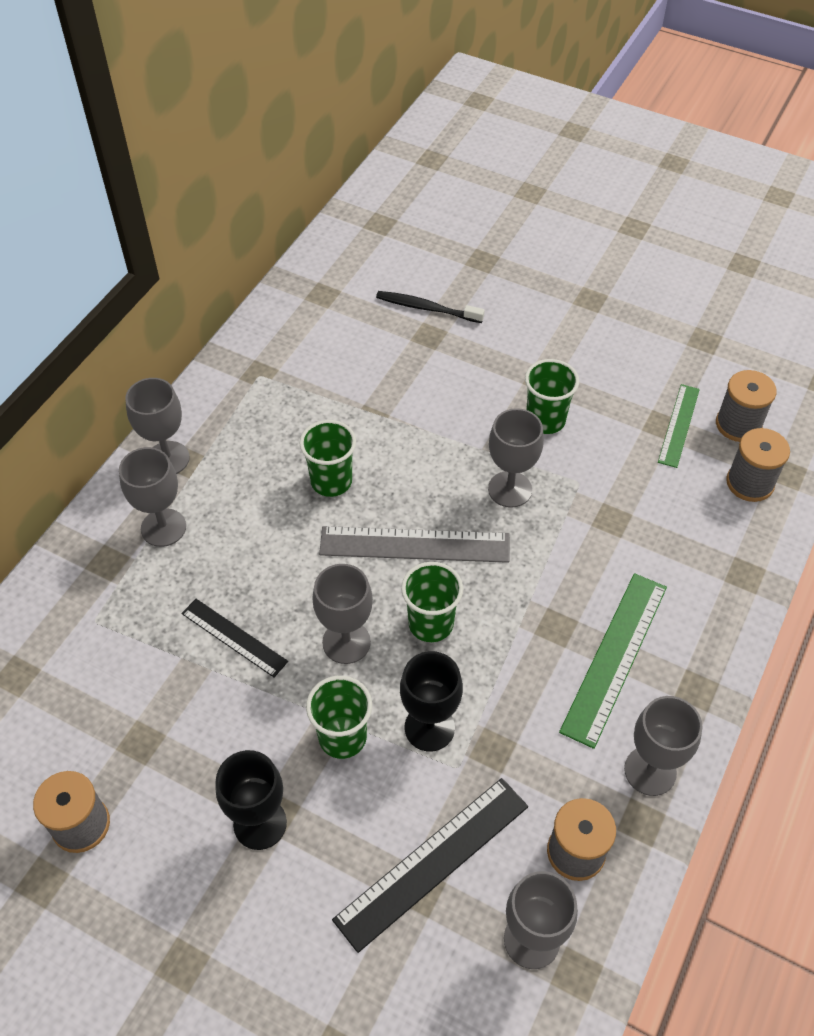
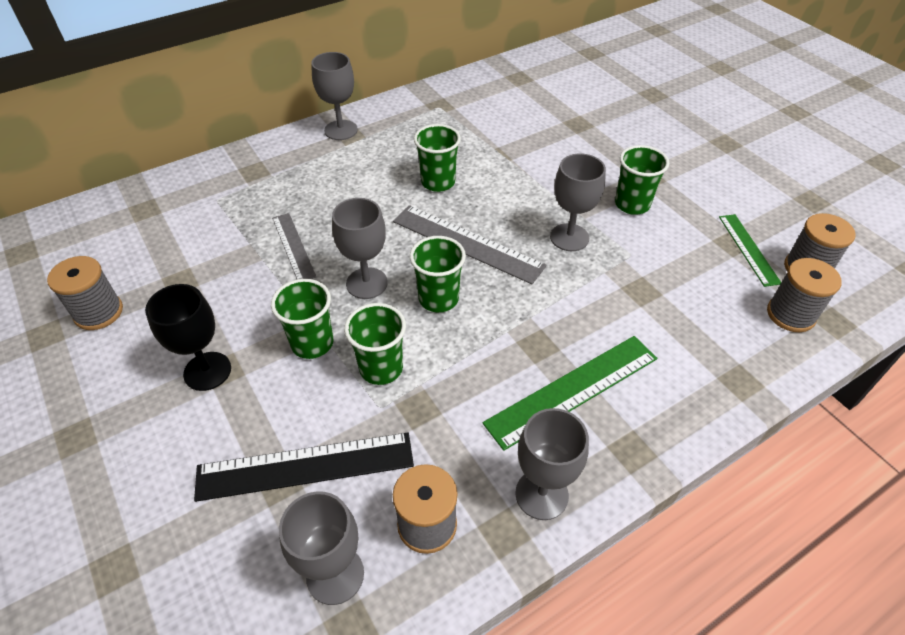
camera: 30 degrees right, 5 degrees down
grey goblet [119,447,186,547] -> none
black ruler [182,599,288,677] -> grey ruler [272,213,316,279]
black toothbrush [376,291,485,323] -> none
black goblet [400,651,463,751] -> green cup [344,303,406,385]
green ruler [658,384,700,468] -> green ruler turned 60 degrees counterclockwise [719,214,781,287]

